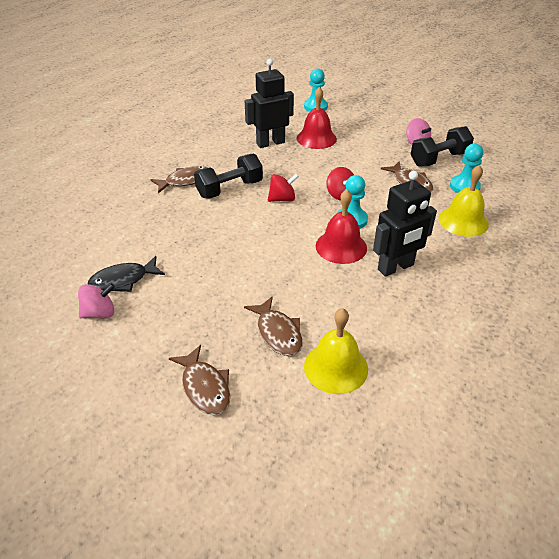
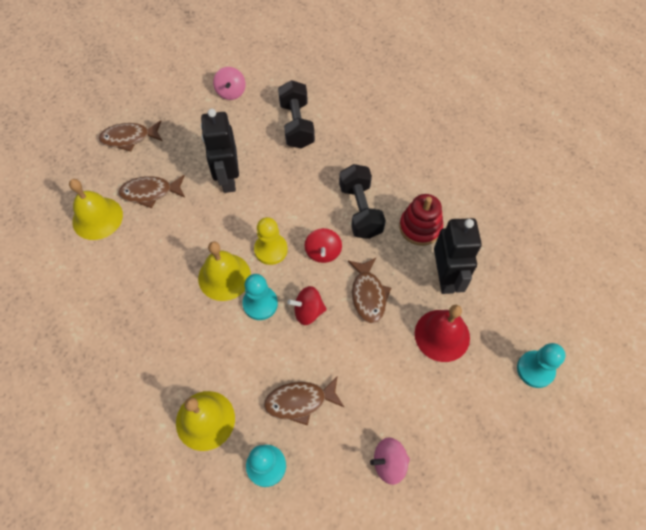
camera: 110 degrees right, 20 degrees up
black fish [88,256,165,292] -> none
brown fish [150,166,207,193] -> brown fish moved to [348,258,391,324]
red bell [316,189,367,264] -> yellow bell [198,241,251,301]
black robot [373,171,437,277] -> black robot moved to [201,109,239,193]
black dumbbell [410,126,474,167] -> black dumbbell moved to [278,80,315,149]
none -> yellow pawn [254,217,288,265]
none -> red stacking toy [399,194,443,246]

